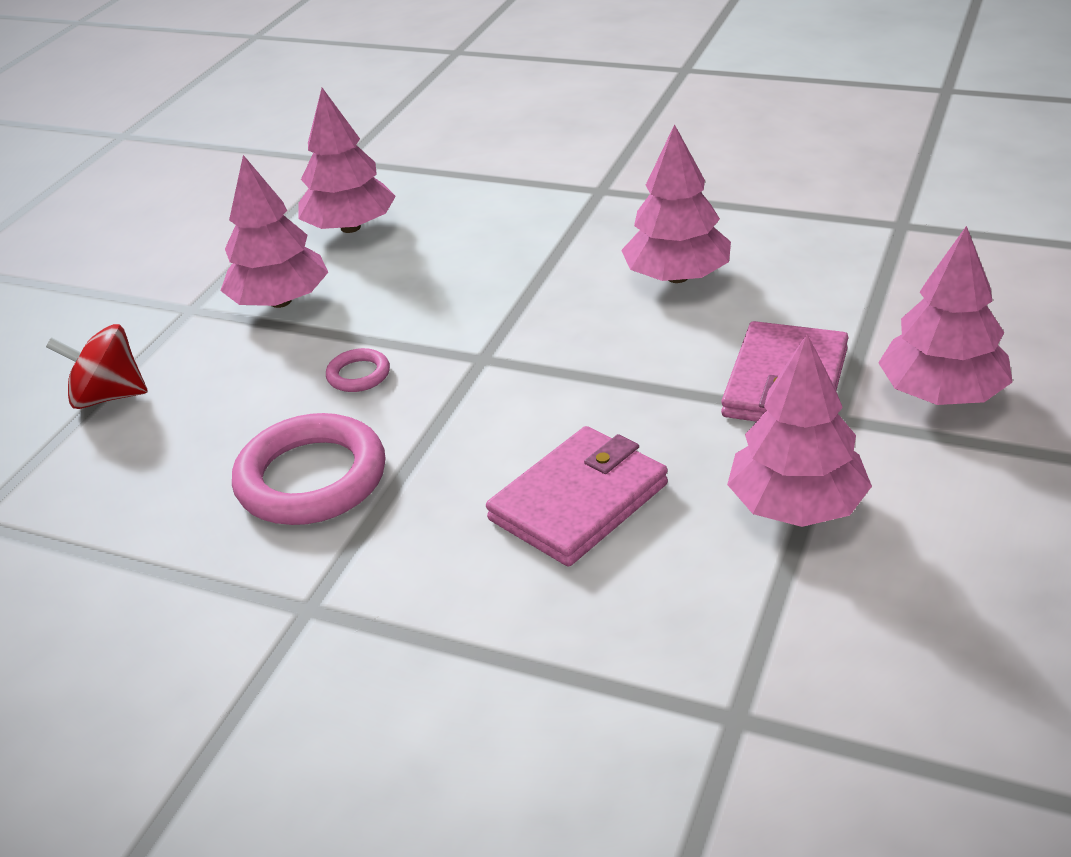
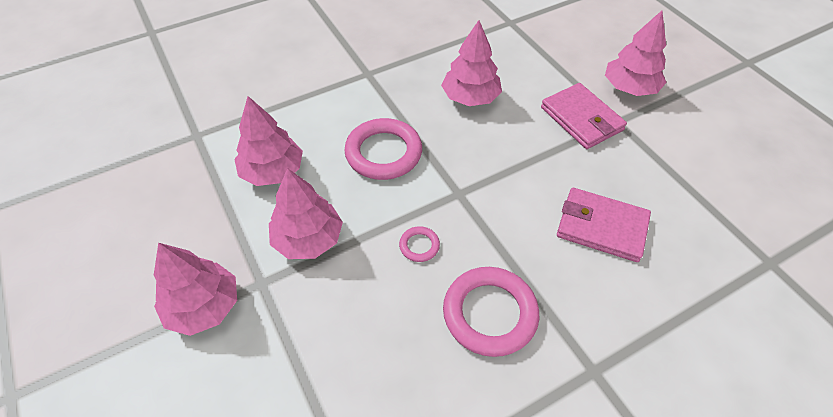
camera: 55 degrees left, 15 degrees up
red spinning top [46,324,148,409] -> none
pink wallet [486,426,668,566] -> pink wallet turned 60 degrees counterclockwise [557,188,651,262]
pink tree [727,334,872,527] -> pink tree moved to [154,243,237,336]
none -> pink ring [344,118,422,180]

